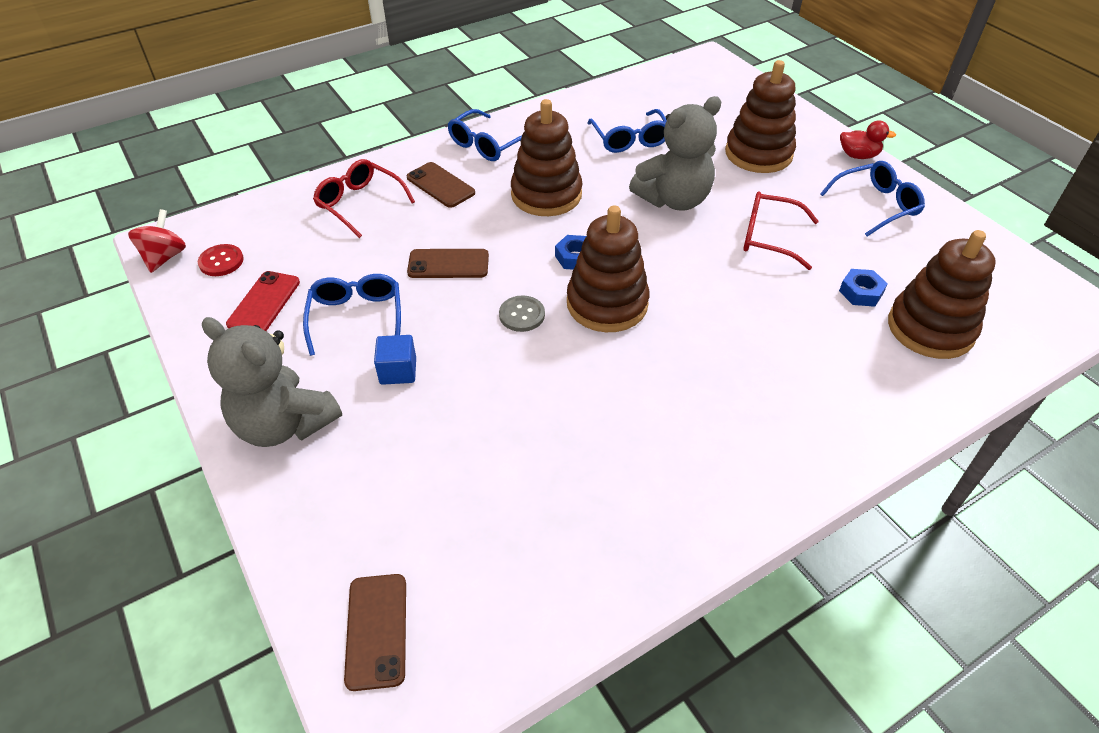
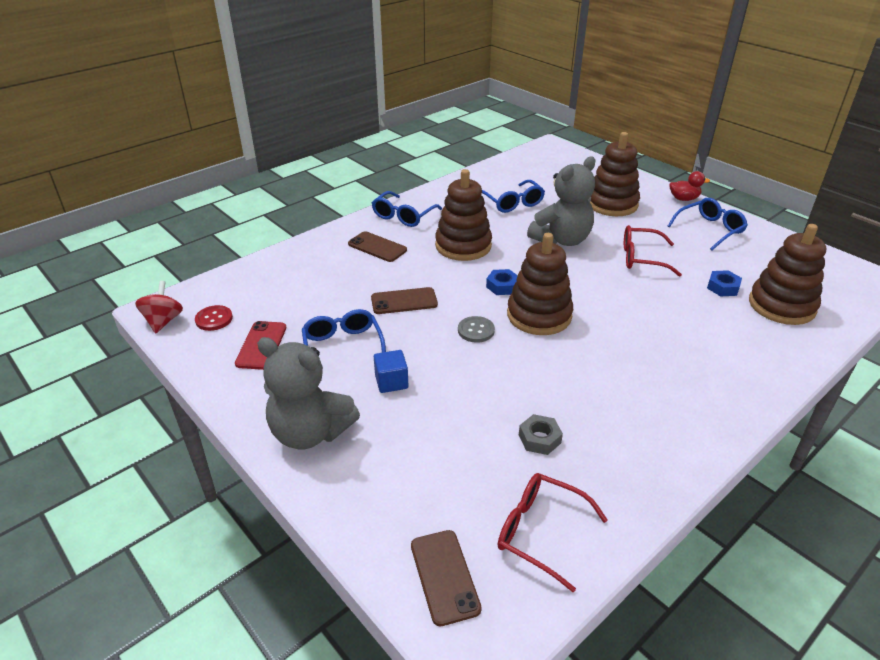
camera: 10 degrees left, 10 degrees down
red glasses [313,159,415,238] -> red glasses moved to [498,473,608,592]
none -> grey nut [519,414,563,455]

